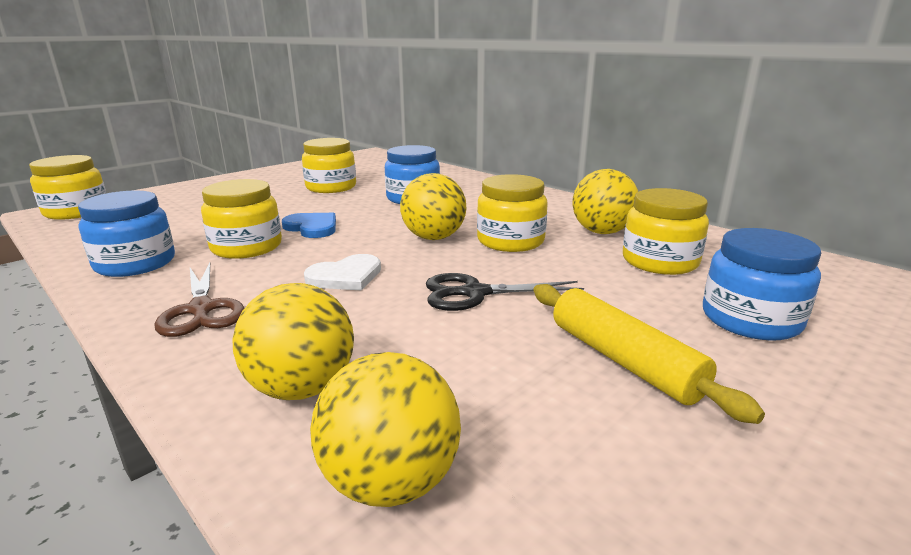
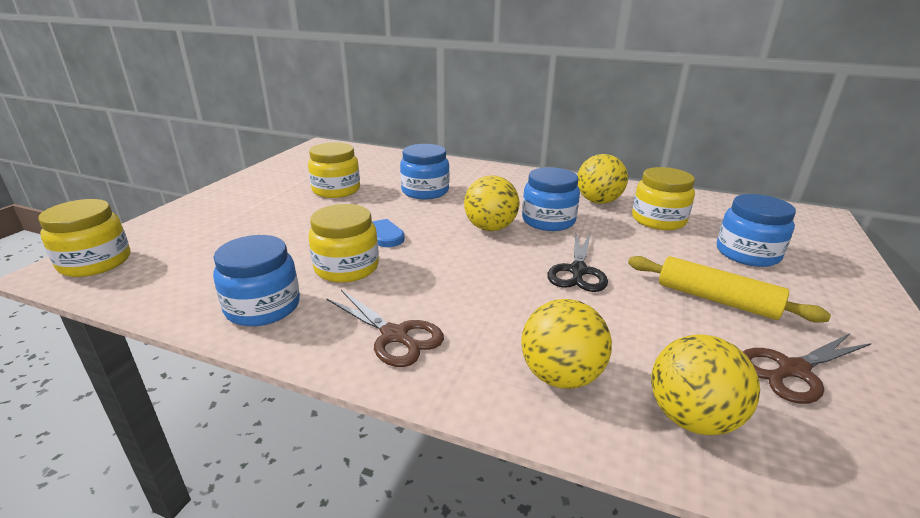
camera: 25 degrees left, 5 degrees up
white heart [304,254,381,290] -> none
black scissors [426,273,584,311] -> black scissors turned 45 degrees counterclockwise [547,234,608,292]
yellow jar [477,174,548,252] -> blue jar [522,167,580,231]
none -> brown scissors [743,333,872,404]

